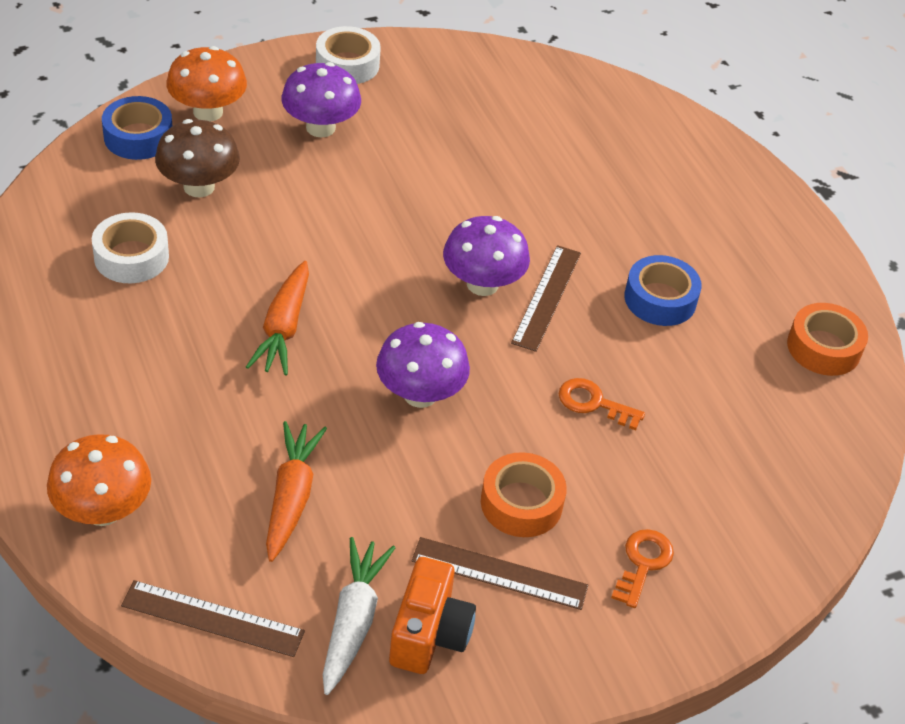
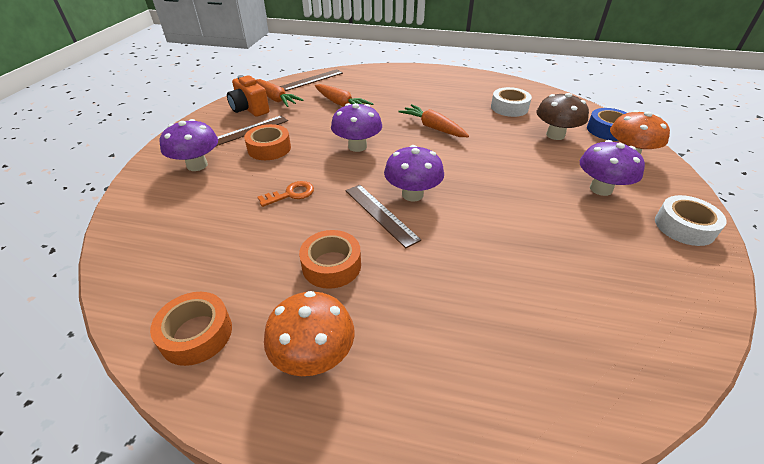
camera: 130 degrees right, 5 degrees down
orange mushroom [47,434,151,526] -> orange mushroom moved to [264,291,355,376]
white carrot [323,537,395,695] -> orange carrot [256,79,304,107]
orange key [611,529,674,608] -> purple mushroom [160,119,218,171]
blue tape [624,255,702,326] -> orange tape [299,230,361,289]

